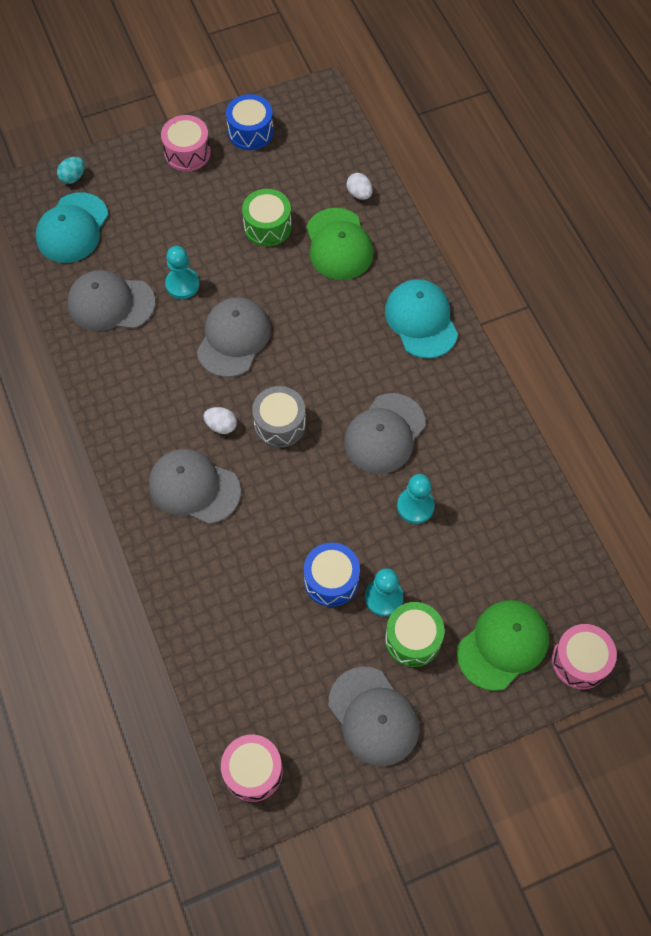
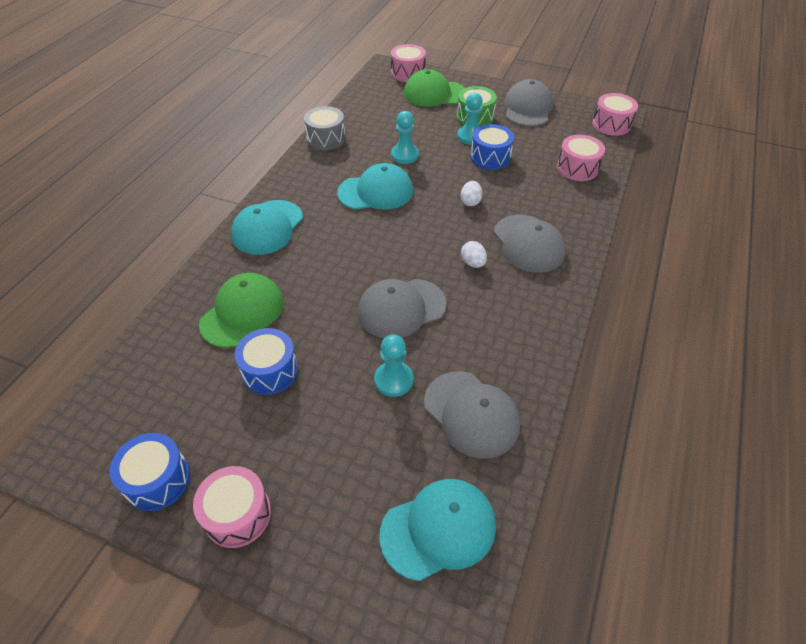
camera: 135 degrees left, 15 degrees down
turquoise egg [57,157,85,184] -> none
green drum [242,189,292,247] -> blue drum [235,328,298,395]
grey drum [252,386,306,448] -> grey drum moved to [304,106,346,150]
grey cap [344,393,426,474] -> turquoise cap [337,163,413,210]
white egg [346,173,373,200] -> white egg moved to [461,181,482,206]
none -> pink drum [557,135,605,181]

